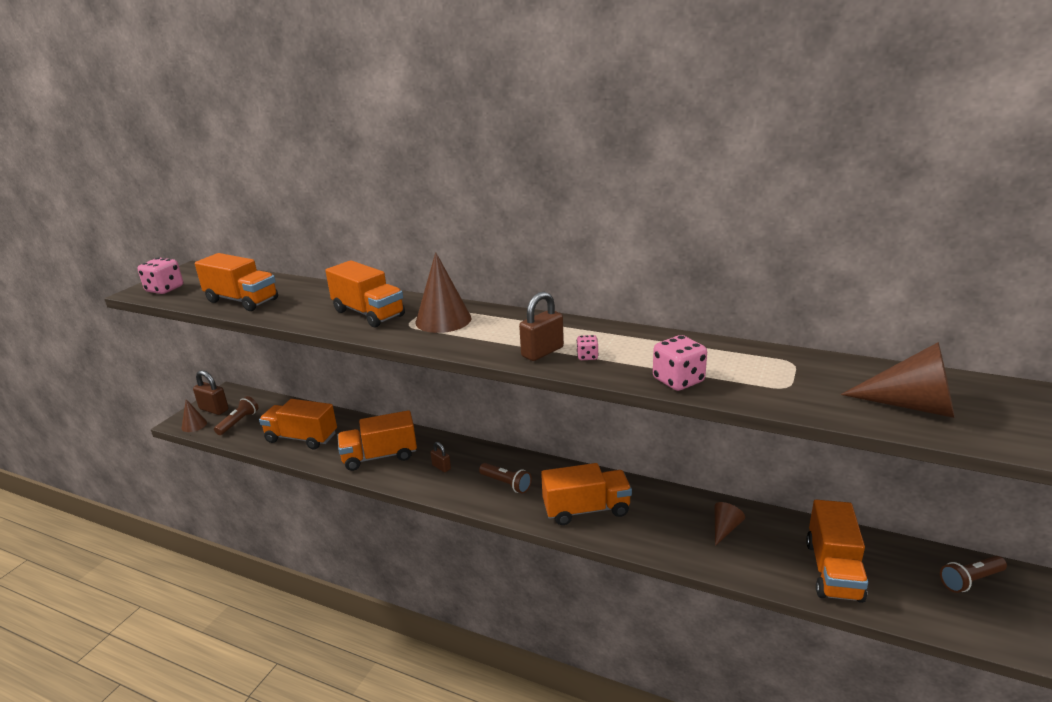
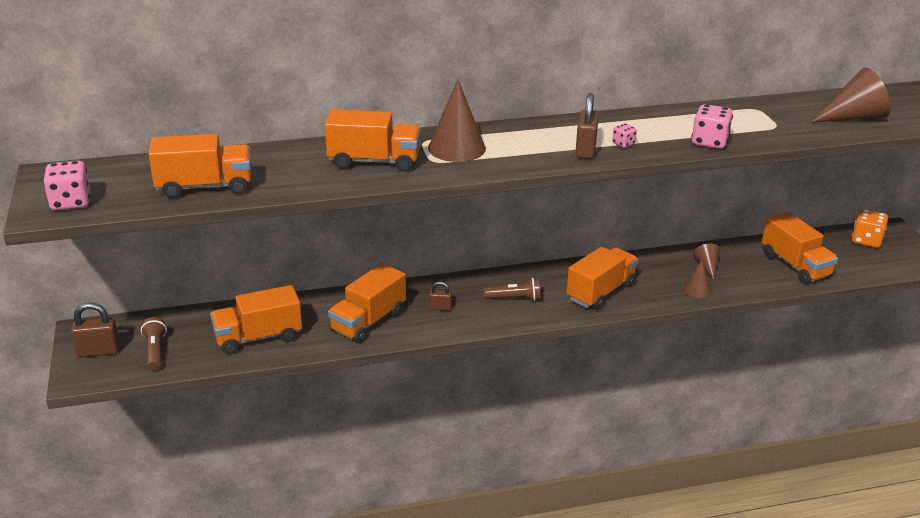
camera: 40 degrees left, 5 degrees up
brown cone [181,399,207,432] -> brown cone moved to [683,260,712,298]
brown flashlight [940,556,1007,593] -> orange dice [852,209,888,248]

